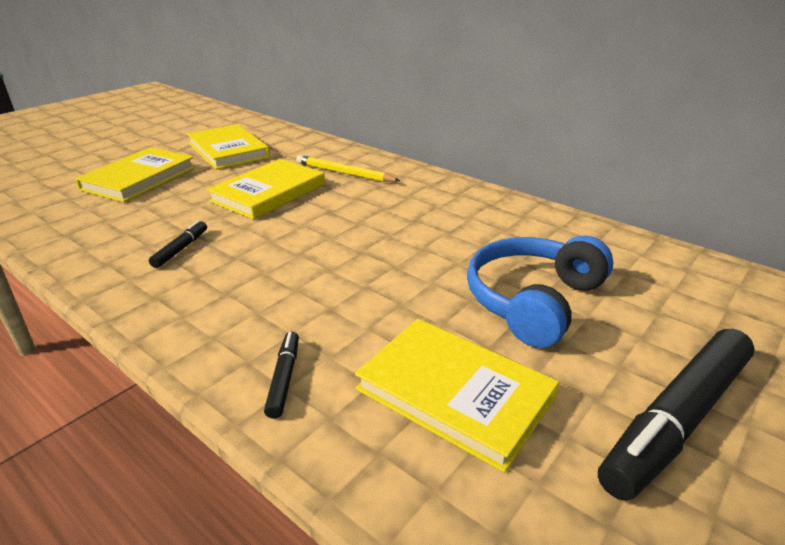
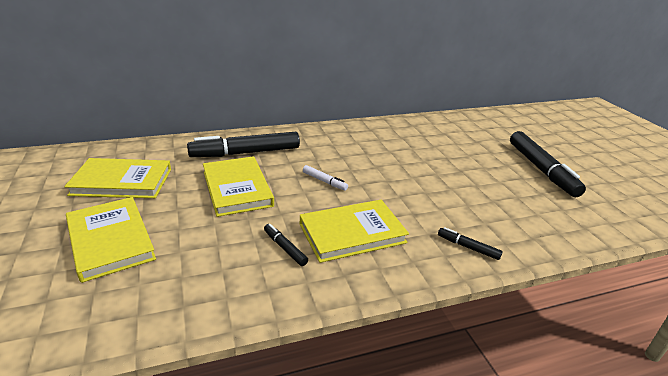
camera: 60 degrees left, 0 degrees up
yellow pencil [296,155,400,182] -> black marker [187,132,300,157]
yellow book [355,319,559,473] -> yellow book moved to [300,200,409,263]
blue headphones [467,236,613,348] -> none
none -> white marker [303,165,348,191]

